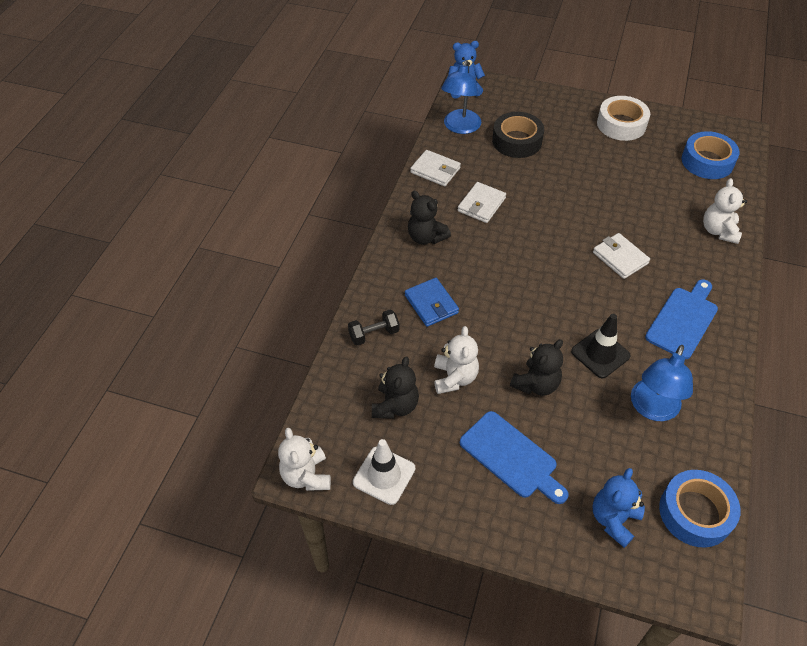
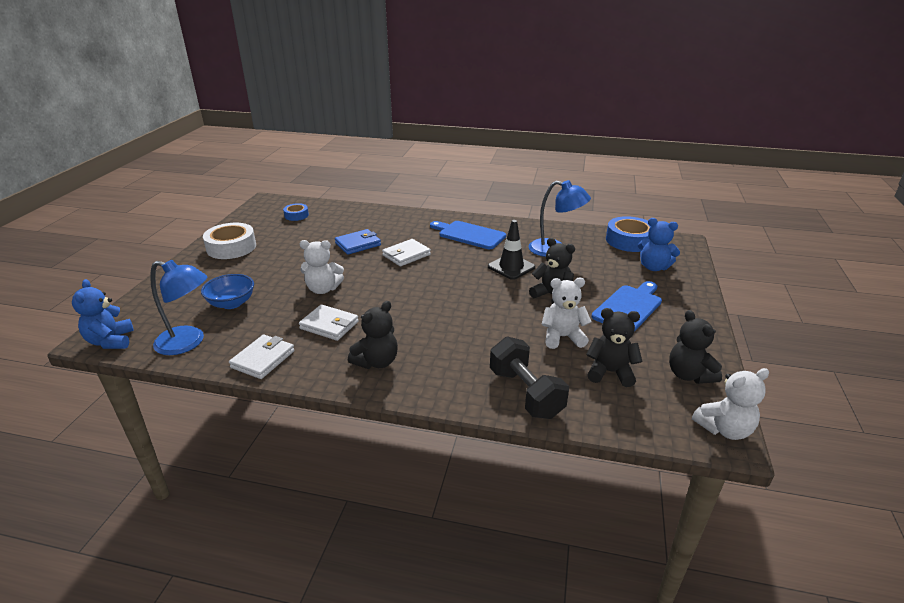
camera: 95 degrees left, 20 degrees down
black dumbbell [348,309,399,345] -> black dumbbell [490,336,569,419], size x1.63
white traffic cone [353,439,415,505] -> black teddy bear [669,310,722,384]
blue wallet [405,278,459,327] -> blue wallet moved to [335,229,381,255]
black tape [492,112,544,158] -> blue bowl [201,274,254,309]
blue tape [682,131,740,179] -> blue tape [283,203,309,221], size x0.55
white teddy bear [703,178,747,244] -> white teddy bear moved to [300,240,344,294]

